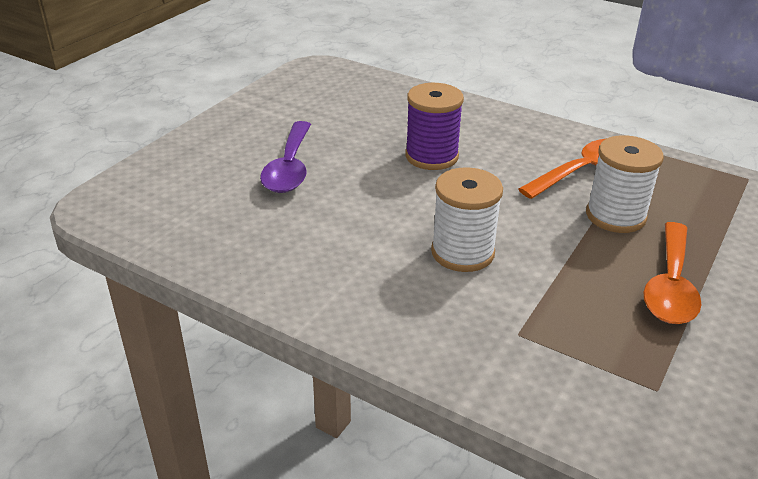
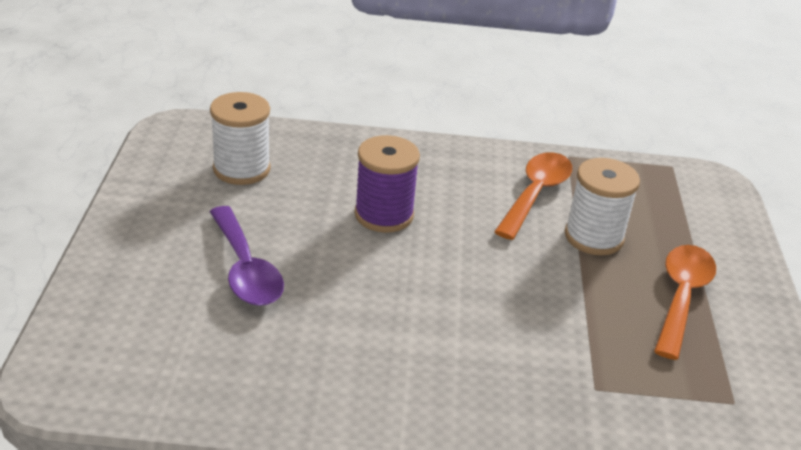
camera: 30 degrees left, 0 degrees up
white spool [431,167,503,272] -> white spool moved to [210,92,271,185]
orange spoon [644,222,702,324] -> orange spoon turned 150 degrees counterclockwise [654,245,716,360]

